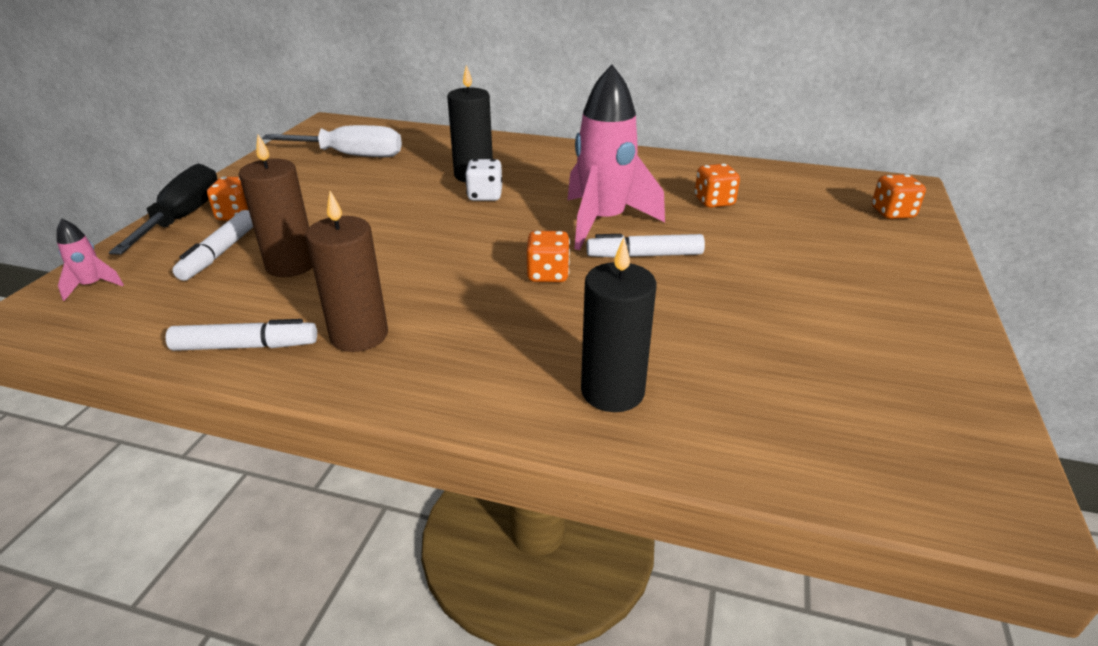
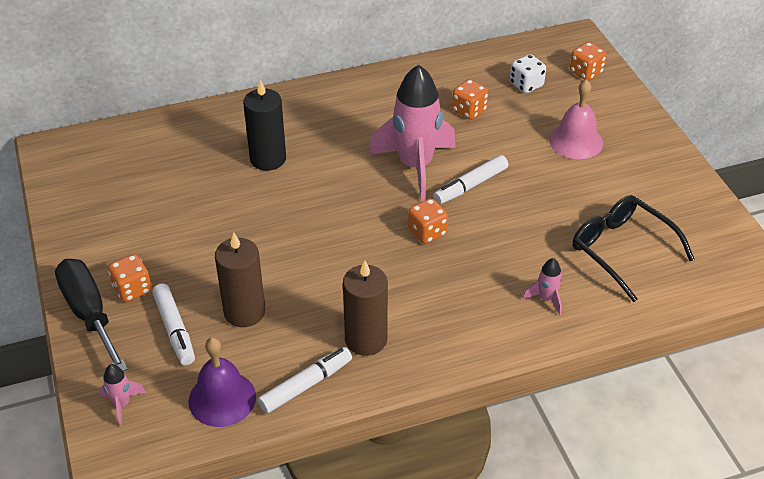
camera: 35 degrees left, 10 degrees up
white screwdriver [262,125,402,157] -> none
white dice [465,159,502,201] -> white dice moved to [510,54,546,93]
black candle [581,238,657,412] -> pink rocket [523,258,562,316]
none -> purple bell [188,337,256,427]
none -> pink bell [549,79,603,159]
none -> black glasses [572,195,695,302]

